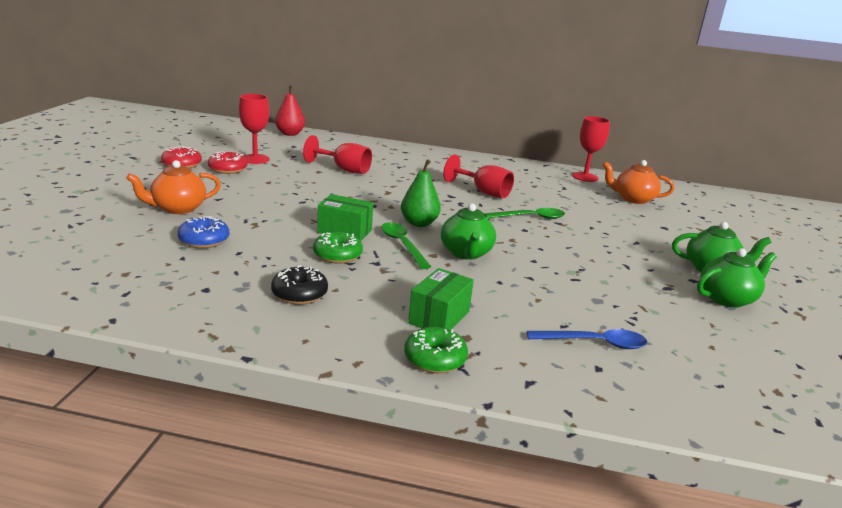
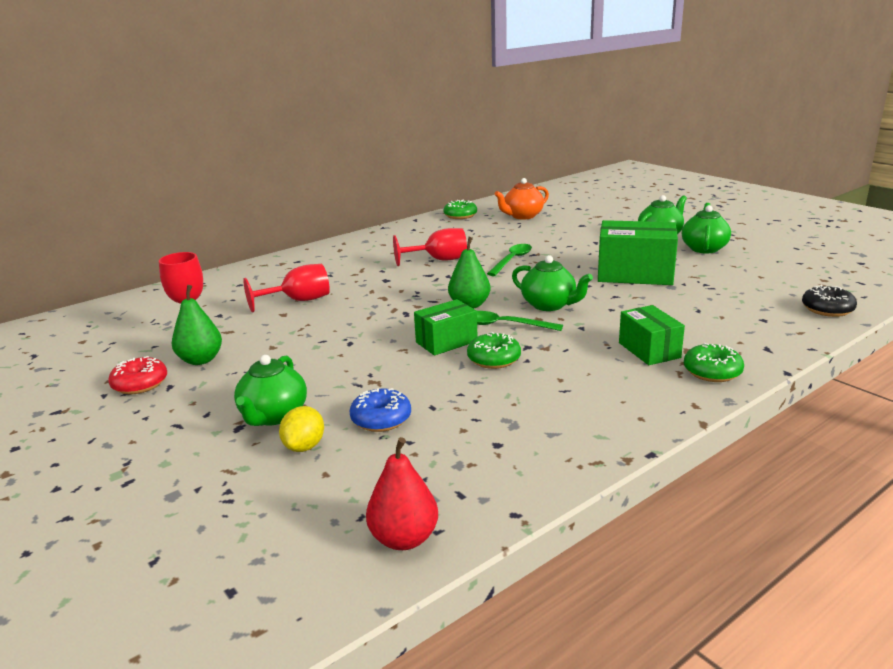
camera: 45 degrees left, 0 degrees up
orange teapot [126,160,221,214] -> green teapot [234,355,307,426]
red donut [208,152,248,174] -> green pear [172,285,222,365]
black donut [271,265,328,305] -> black donut moved to [802,285,857,317]
red pear [275,85,305,136] -> red pear moved to [366,437,438,550]
blue spoon [527,329,647,349] -> none
red goblet [572,116,610,182] -> green donut [444,200,477,219]
none -> yellow lemon [279,406,324,452]
none -> green box [598,220,678,285]

